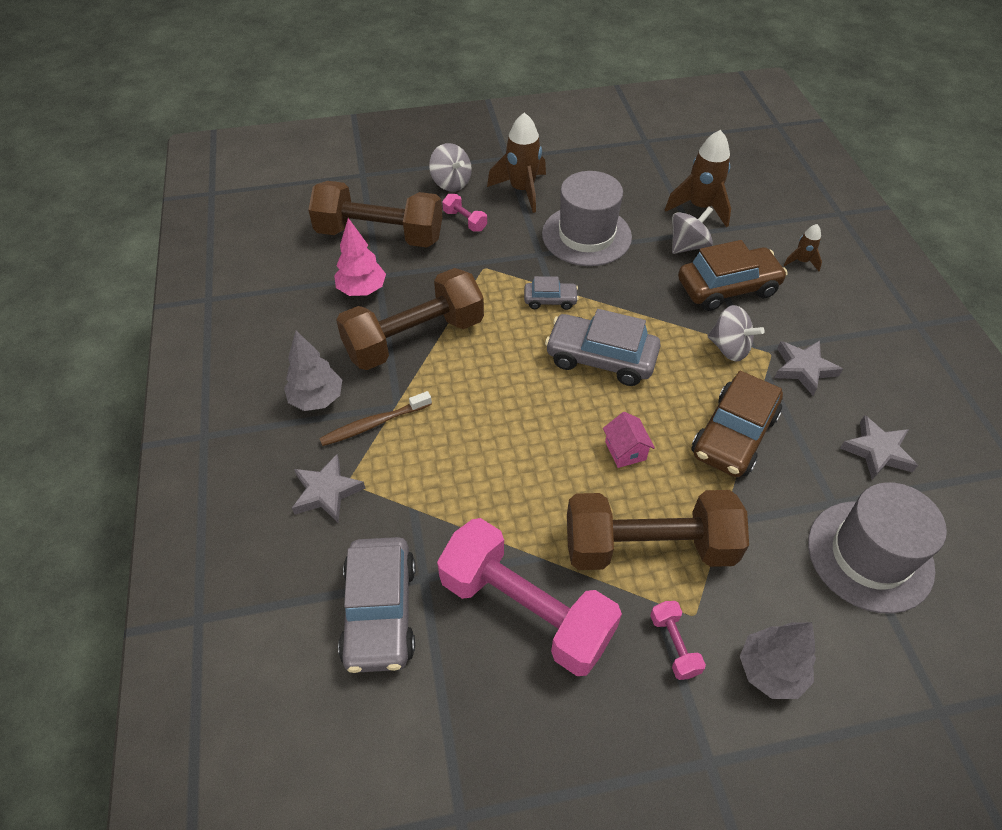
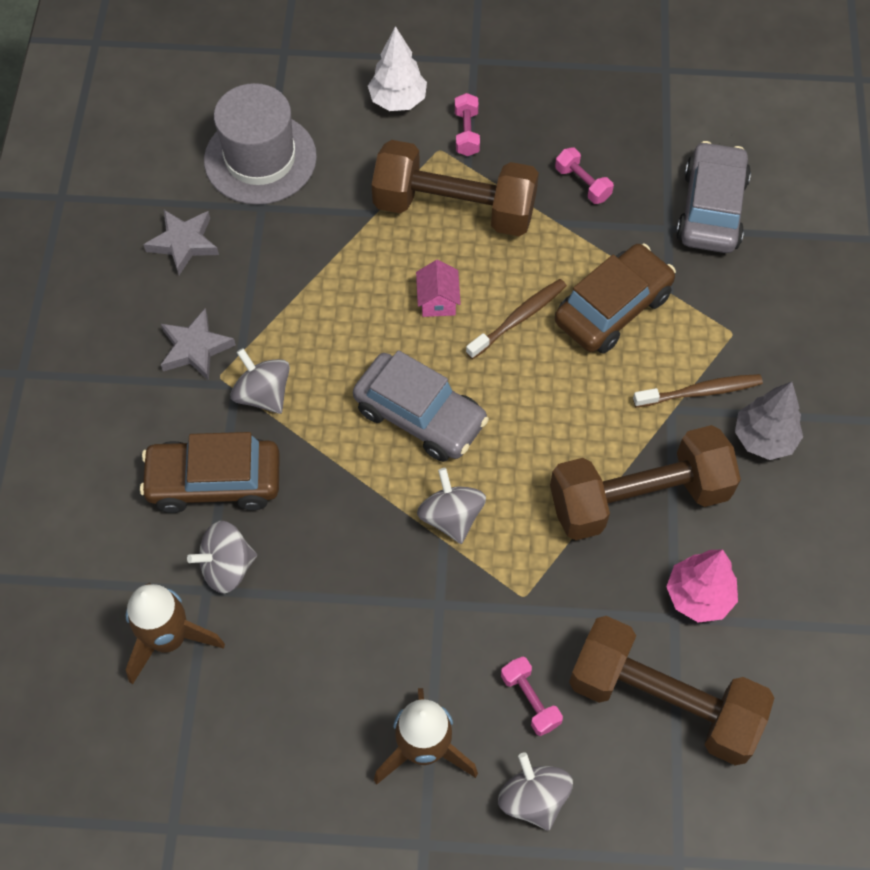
camera: 165 degrees left, 10 degrees up
grey star [292,454,366,522] -> none
pink dumbbell [437,518,622,676] -> pink dumbbell [555,148,614,204], size x0.40
grey car [524,276,579,310] -> grey spinning top [417,468,486,544]
grey hat [542,171,632,266] -> none
brown car [692,371,783,477] -> brown car moved to [555,244,676,354]
grey tree [740,622,816,699] -> white tree [368,26,427,111]
brown rocket [784,224,822,271] -> none
none -> brown toothbrush [466,279,567,359]

